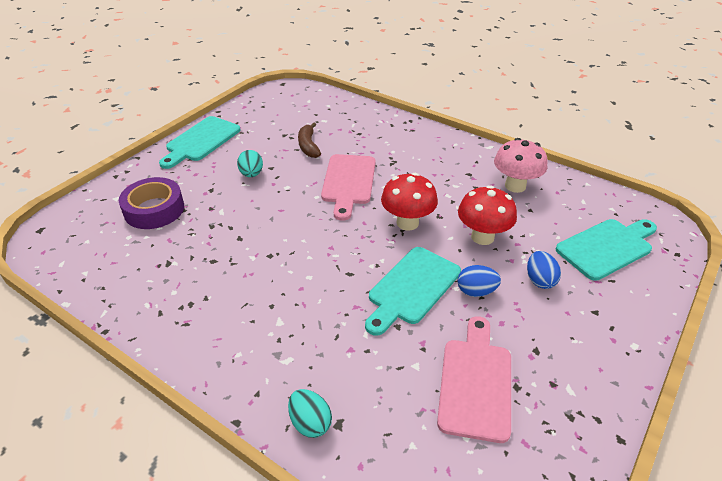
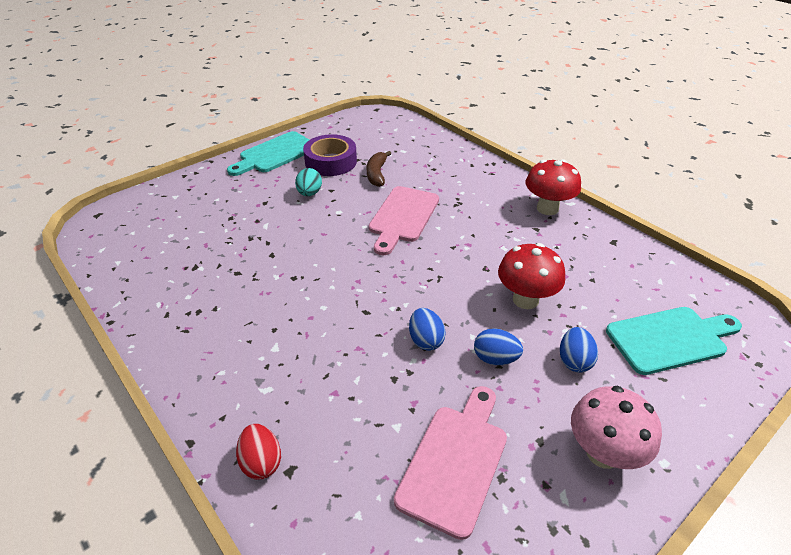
camera: 15 degrees right, 0 degrees up
purple tape [119,177,184,229] -> purple tape moved to [303,134,357,176]
turquoise egg [288,389,332,438] -> red egg [236,424,281,480]
turquoise cutting board [365,247,461,336] -> blue egg [409,308,446,351]
red mushroom [381,173,438,231] -> red mushroom moved to [526,159,581,215]
pink mushroom [494,138,547,193] -> pink mushroom moved to [571,386,662,469]

